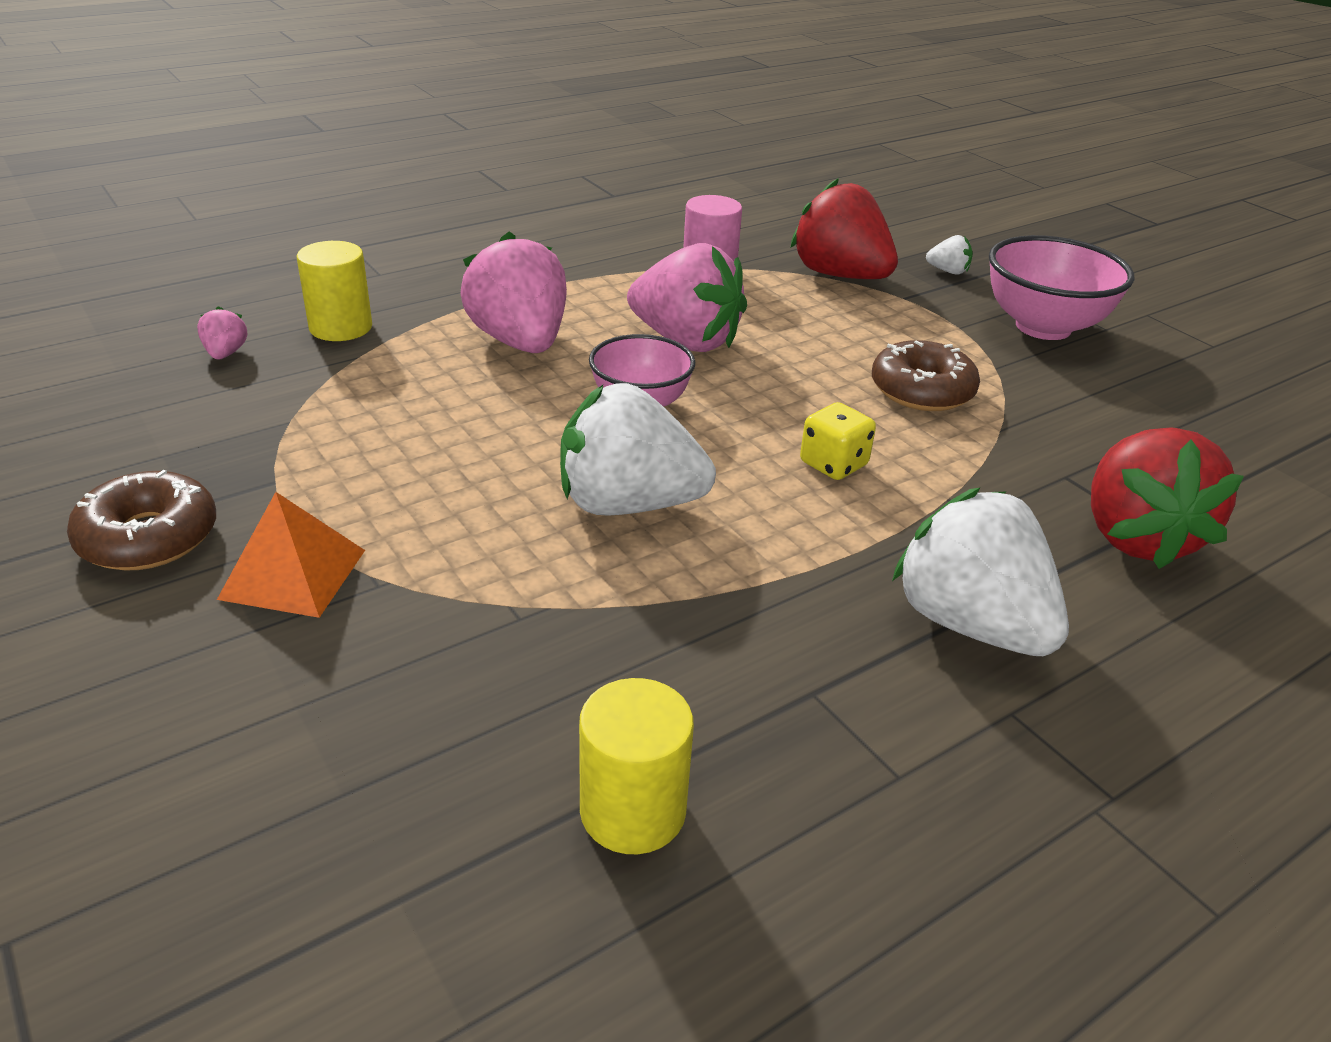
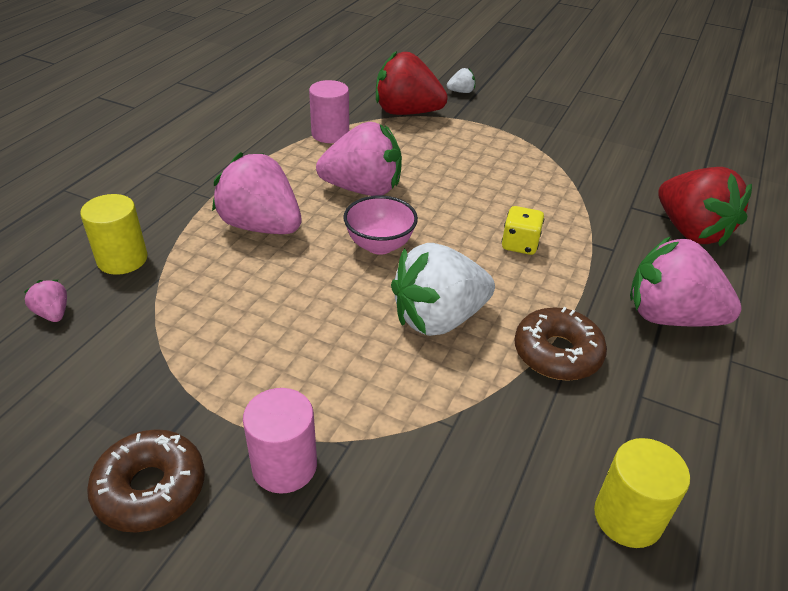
camera: 30 degrees left, 5 degrees up
orange pyramid [217,492,365,618] -> pink cylinder [243,388,317,494]
brown donut [872,340,980,411] -> brown donut moved to [514,307,607,381]
white strawberry [892,488,1069,656] -> pink strawberry [630,236,742,327]
pink bowl [989,235,1134,340] -> none

